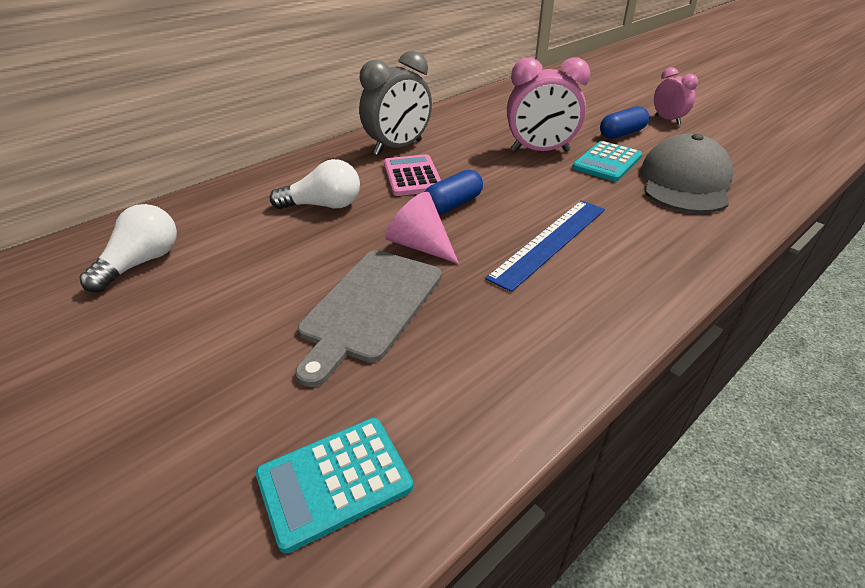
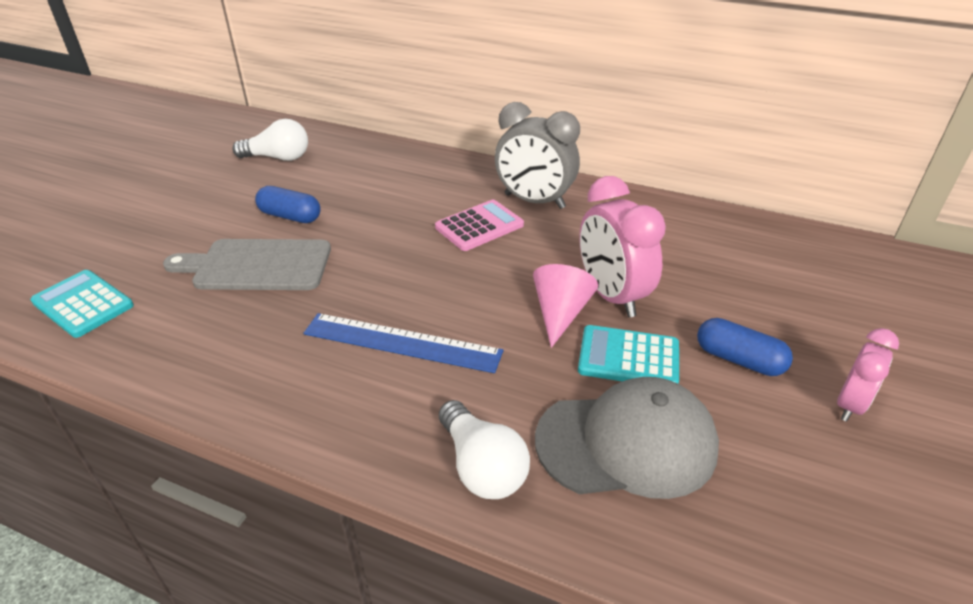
camera: 65 degrees right, 0 degrees up
white light bulb [270,159,360,209] -> white light bulb moved to [439,400,530,499]
pink cone [385,192,459,264] -> pink cone moved to [533,264,598,348]
blue capsule [425,170,483,214] -> blue capsule moved to [255,186,321,223]

